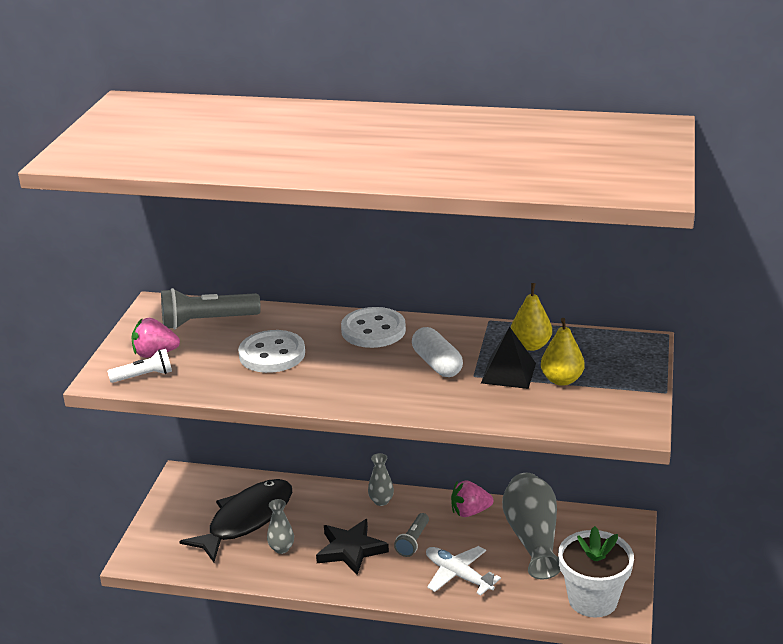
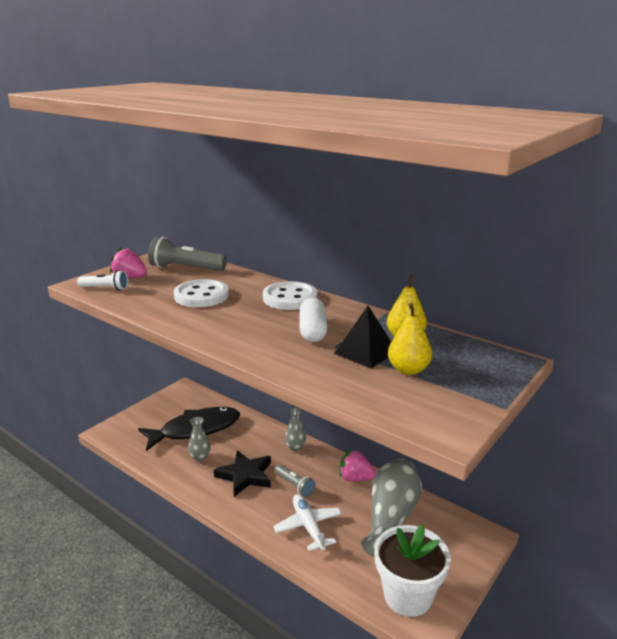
camera: 25 degrees right, 5 degrees down
grey flashlight [394,513,429,557] -> grey flashlight turned 90 degrees counterclockwise [275,465,316,497]

